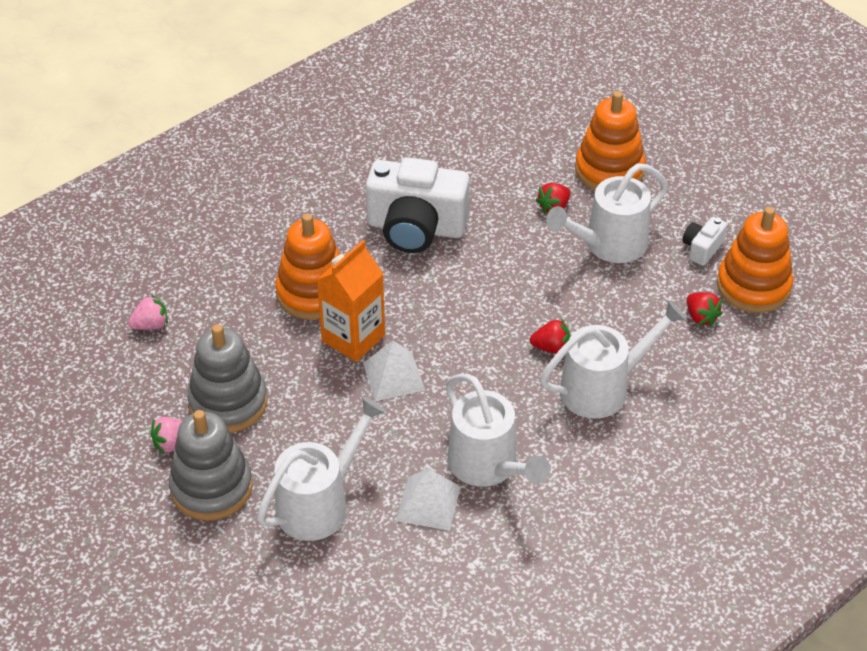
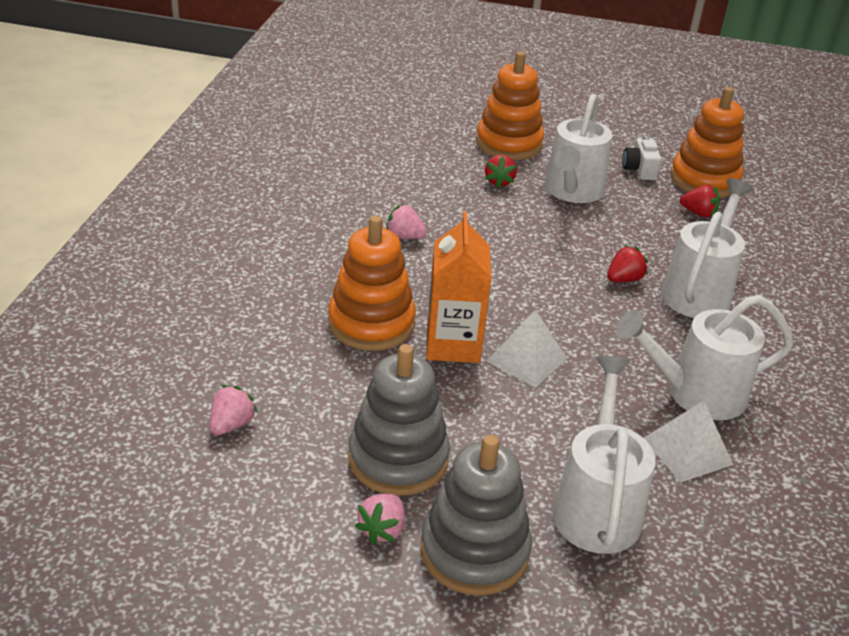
camera: 40 degrees left, 10 degrees down
white camera [366,157,470,253] -> pink strawberry [386,204,427,239]
white watering can [446,374,550,487] -> white watering can turned 150 degrees clockwise [616,295,794,420]

